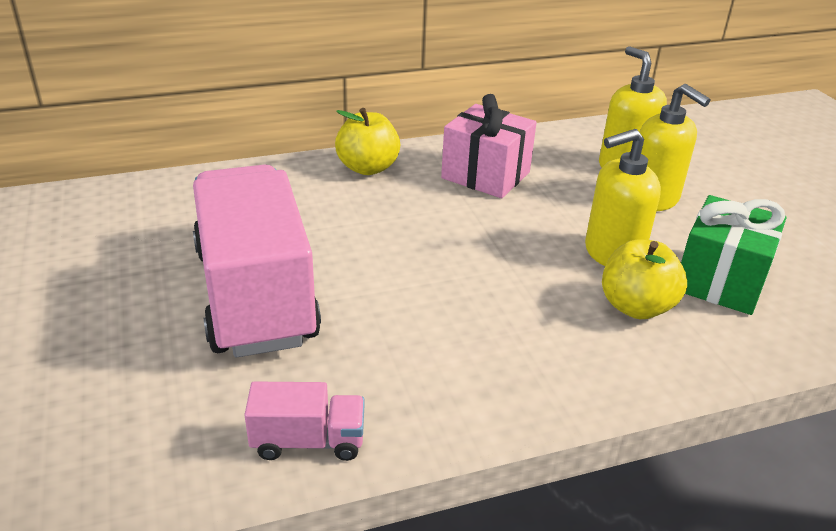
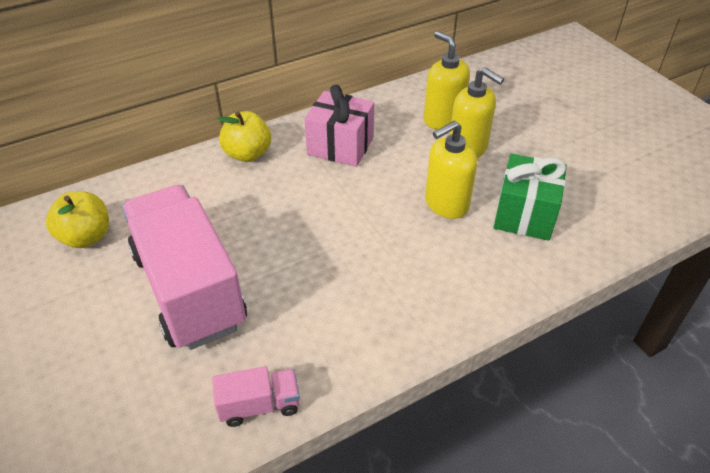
camera: 10 degrees left, 10 degrees up
yellow apple [602,239,687,319] -> yellow apple moved to [46,191,109,248]

